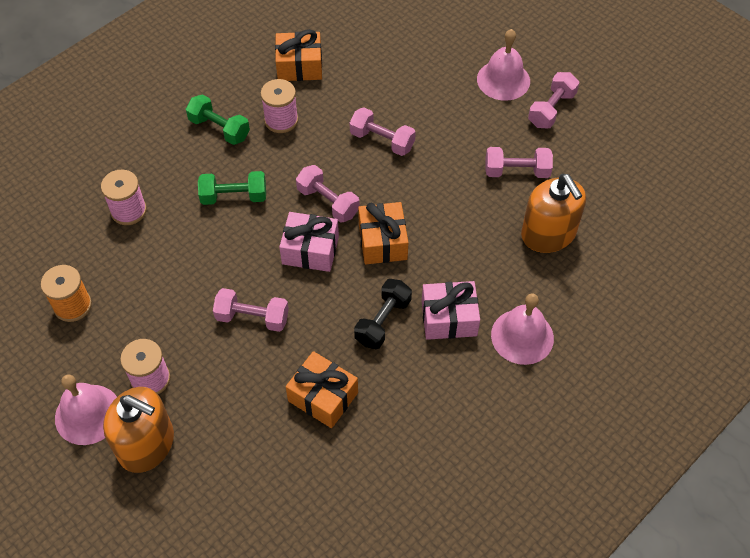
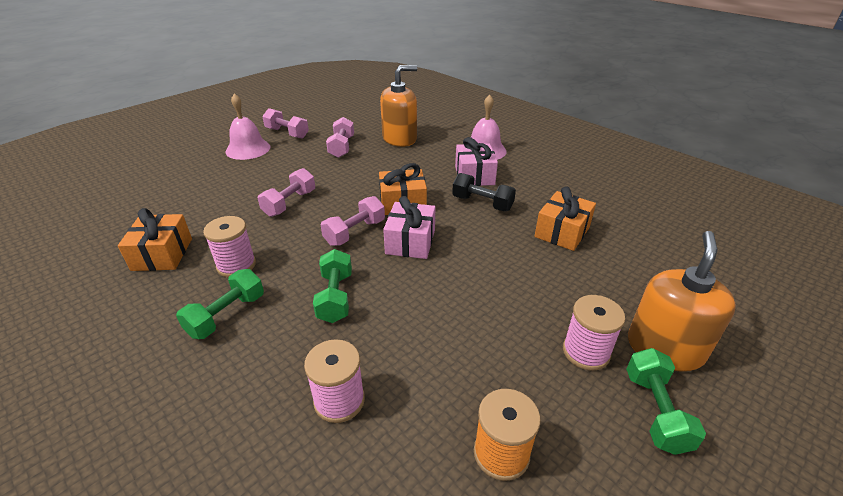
camera: 90 degrees left, 20 degrees down
pink bell [55,374,117,445] -> green dumbbell [626,348,706,455]
pink dumbbell [213,288,289,332] -> none

